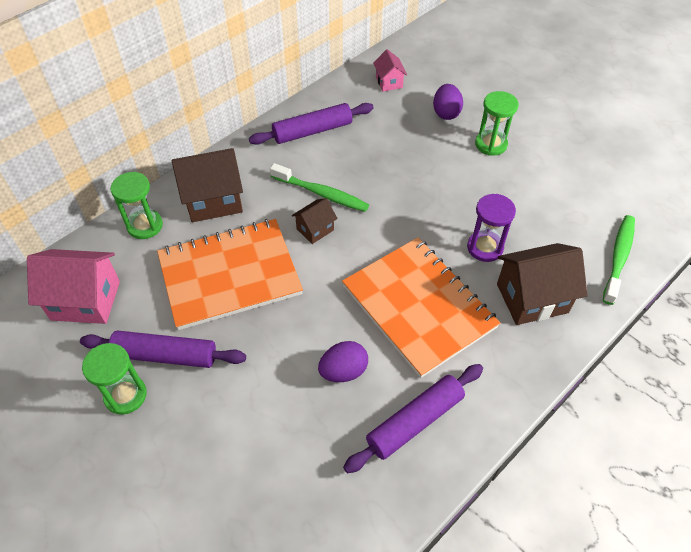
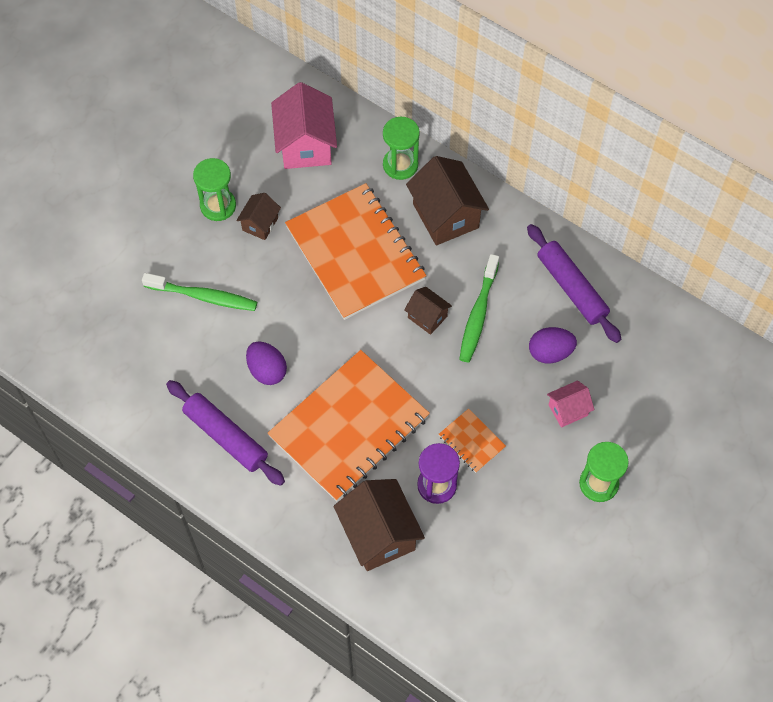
camera: 80 degrees right, 10 degrees up
purple rolling pin [80,330,246,368] -> brown house [236,193,281,240]
pink house [373,49,407,92] -> pink house moved to [547,381,594,428]
purple egg [433,84,463,120] -> purple egg moved to [529,327,577,364]
green toothbrush [603,215,635,305] -> green toothbrush moved to [142,273,257,311]
none -> orange notebook [439,408,506,473]

